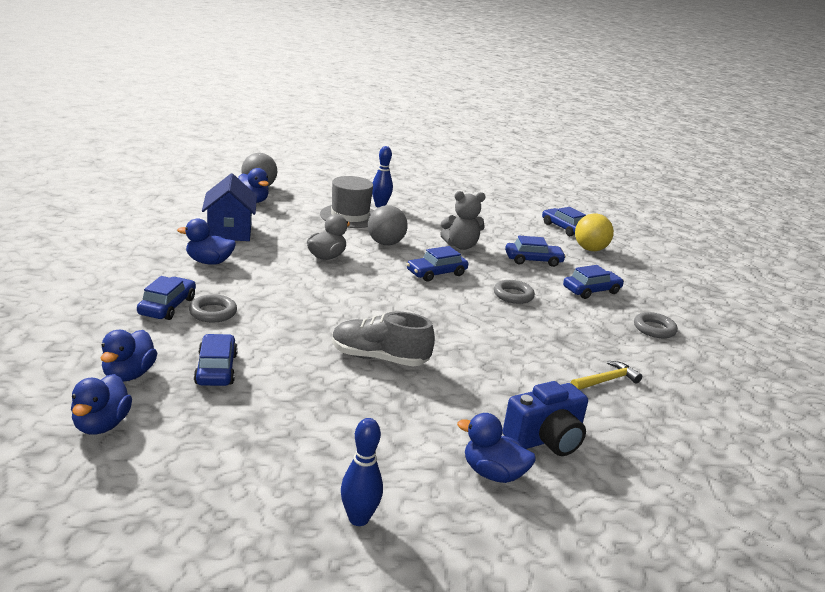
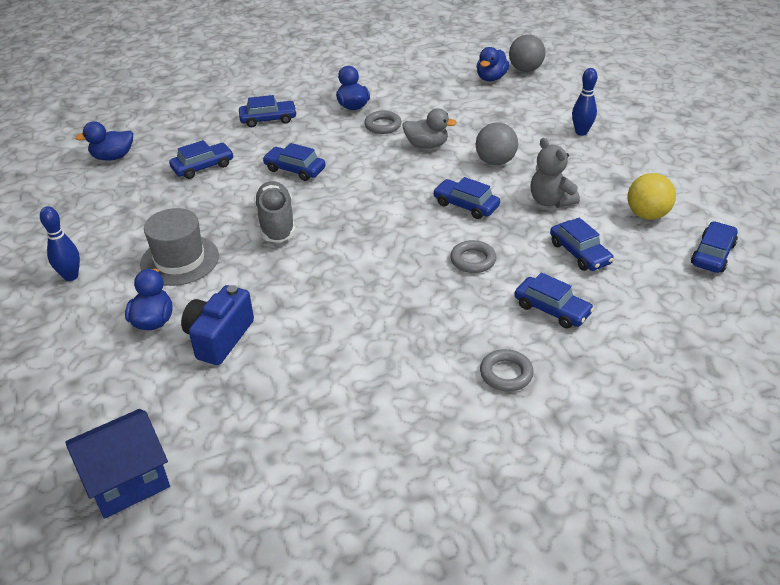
camera: 70 degrees right, 15 degrees up
blue duck [101,330,157,382] -> none
grey ring [189,294,237,322] -> grey ring moved to [364,111,402,134]
blue house [202,173,257,241] -> blue house moved to [65,409,170,519]
grey hat [320,176,374,228] -> grey hat moved to [140,208,219,286]
blue camera [503,381,588,456] -> blue camera turned 75 degrees clockwise [181,285,254,365]
yellow hammer [571,361,642,390] -> none
yellow ball [575,213,614,251] -> yellow ball moved to [627,173,676,220]
none -> blue car [263,143,326,181]

